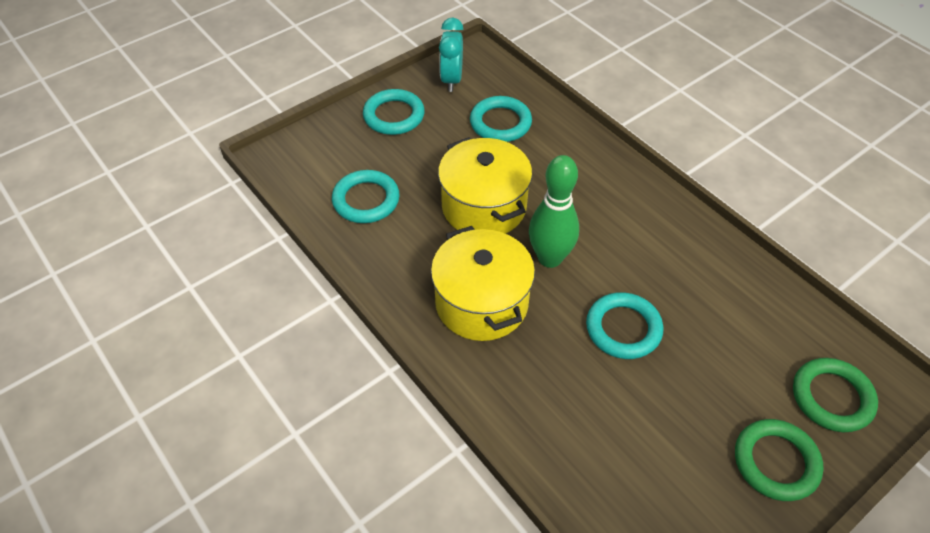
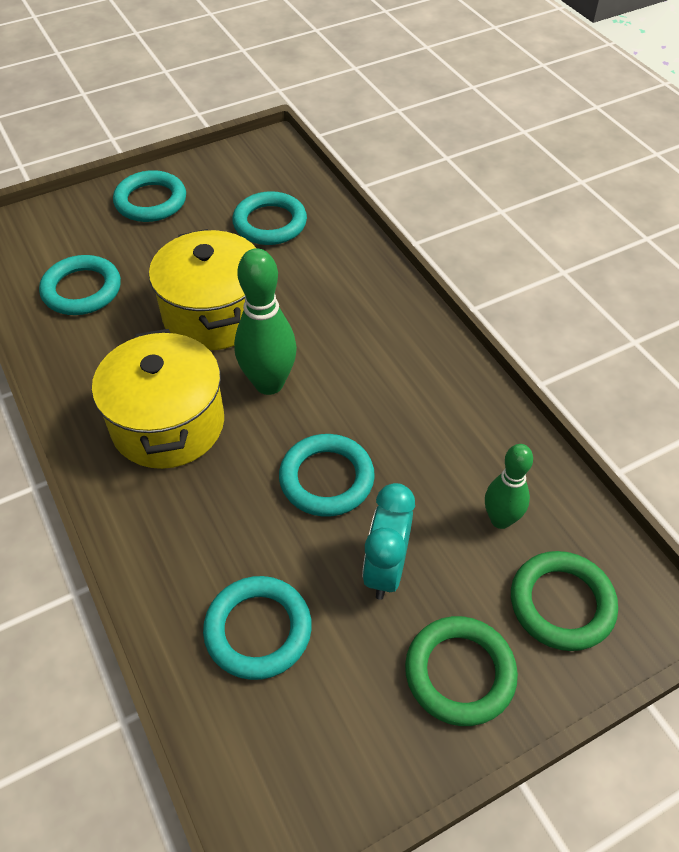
camera: 10 degrees right, 0 degrees up
turquoise clock [439,18,464,92] -> turquoise clock moved to [362,483,415,600]
none -> turquoise ring [203,576,312,680]
none -> green bowling pin [485,444,533,529]

